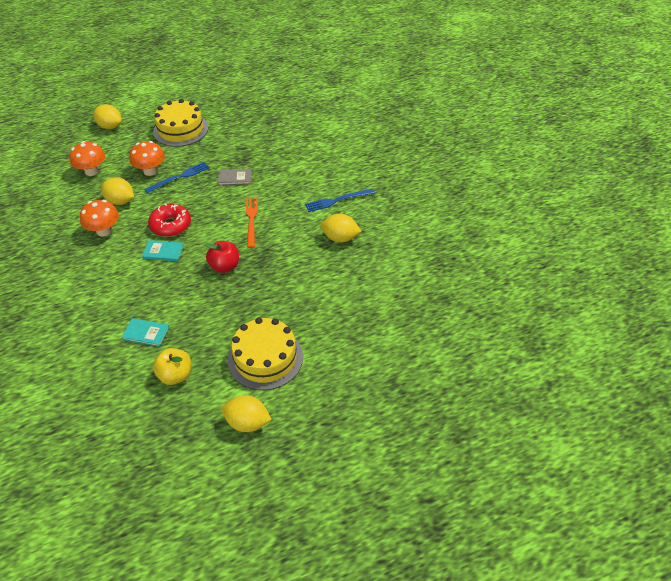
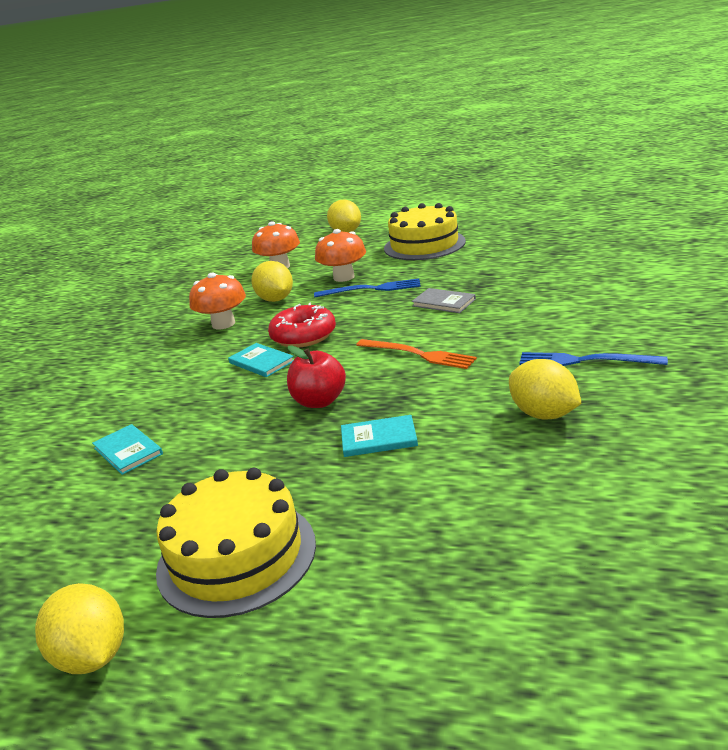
camera: 40 degrees right, 20 degrees down
yellow apple [153,348,191,385] -> none
orange fork [246,197,258,248] -> orange fork turned 90 degrees clockwise [356,339,477,369]
none -> turquoise book [341,415,418,457]

